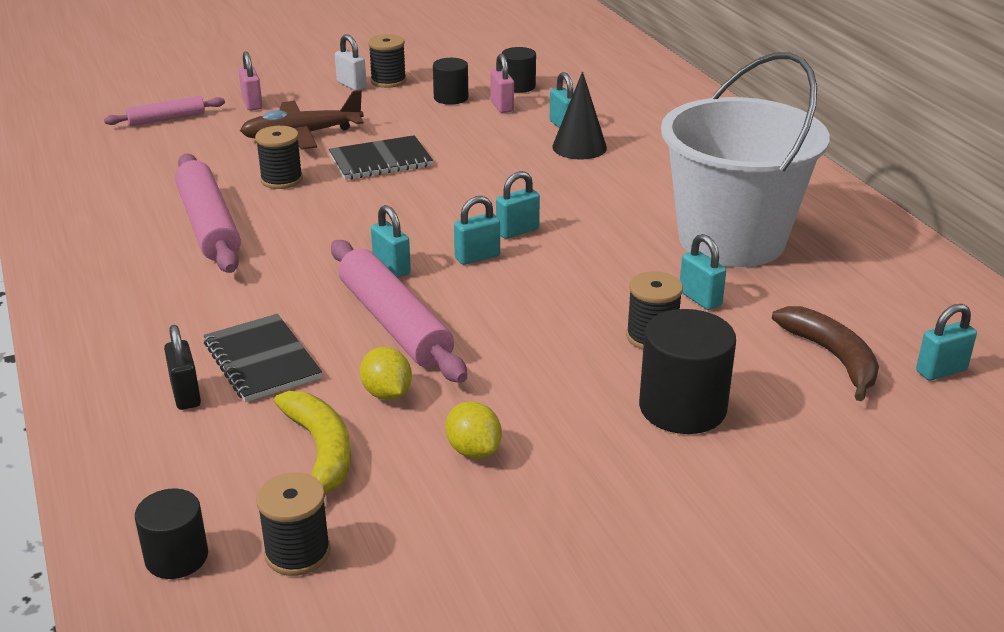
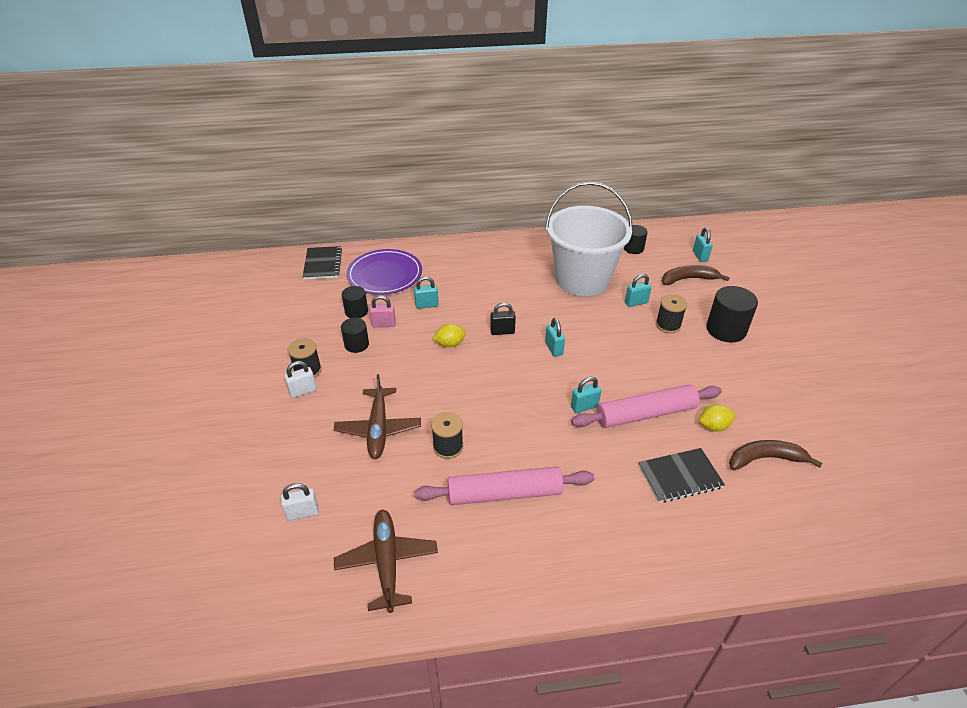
camera: 75 degrees left, 10 degrees up
pink rolling pin [104,96,225,126] -> white padlock [281,483,319,521]
black cylinder [135,489,208,579] -> black cylinder moved to [624,225,648,254]
black padlock [164,325,201,410] -> black padlock moved to [490,302,516,335]
pink padlock [239,51,263,111] -> none
black spool [256,473,331,576] -> none
yellow banana [274,391,351,493] -> brown banana [729,440,823,470]
black notebook [329,135,433,180] -> black notebook moved to [303,246,342,280]
yellow lemon [445,401,502,459] -> yellow lemon moved to [433,324,466,347]
turquoise padlock [454,196,500,265] -> none
black cone [552,71,607,160] -> none
none -> brown plane [334,510,438,613]
none -> purple plate [346,249,422,295]

